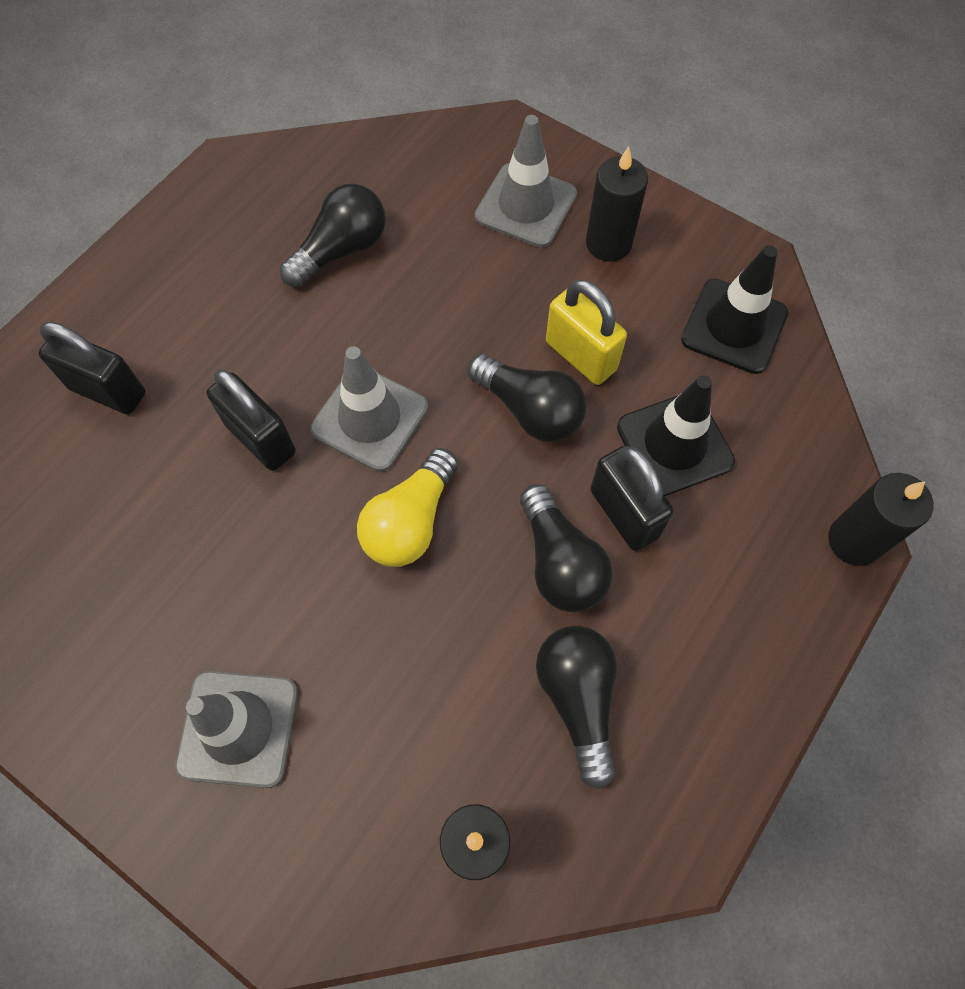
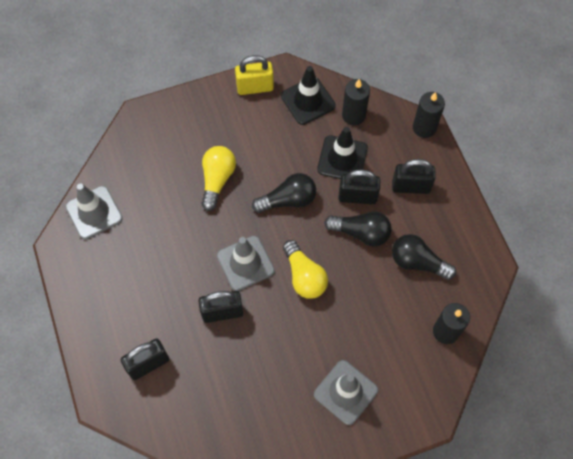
camera: 55 degrees left, 0 degrees up
black light bulb [280,183,386,287] -> none
grey traffic cone [475,115,577,248] -> grey traffic cone moved to [66,183,122,240]
yellow padlock [546,279,627,385] -> yellow padlock moved to [235,55,274,95]
black candle [586,147,648,262] -> black candle moved to [342,79,370,125]
none -> yellow light bulb [201,146,236,211]
none -> black padlock [392,159,436,194]

